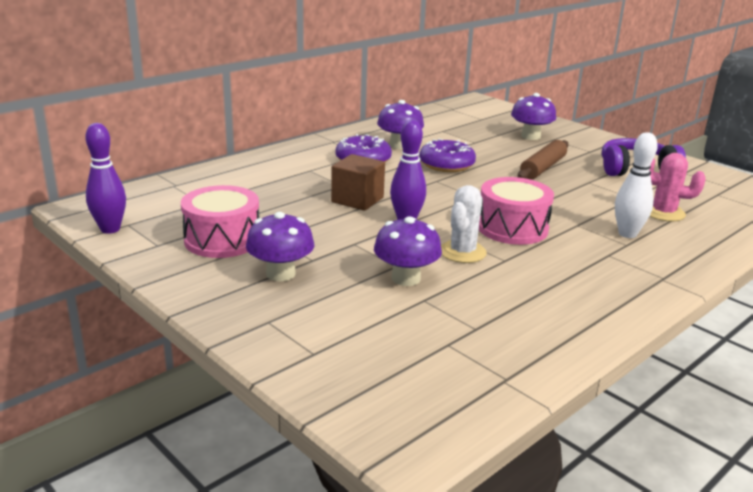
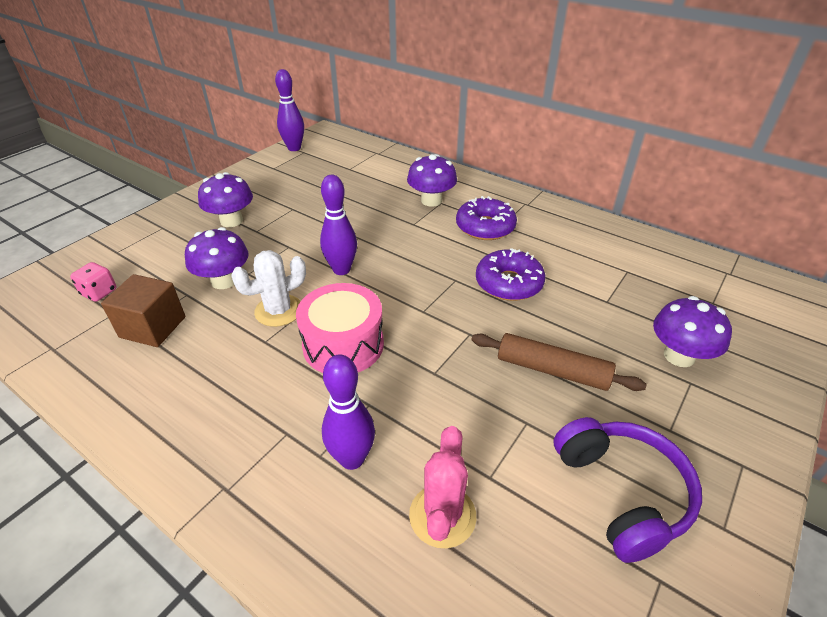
camera: 80 degrees right, 15 degrees up
pink drum [181,185,259,258] -> none
brown cube [331,154,385,211] -> brown cube moved to [101,274,185,347]
purple mushroom [377,100,424,149] -> purple mushroom moved to [407,154,457,207]
white cactus [441,185,487,263] -> white cactus turned 45 degrees counterclockwise [231,250,306,327]
white bowling pin [615,132,658,238] -> purple bowling pin [322,354,375,470]
none -> pink dice [70,262,116,302]

